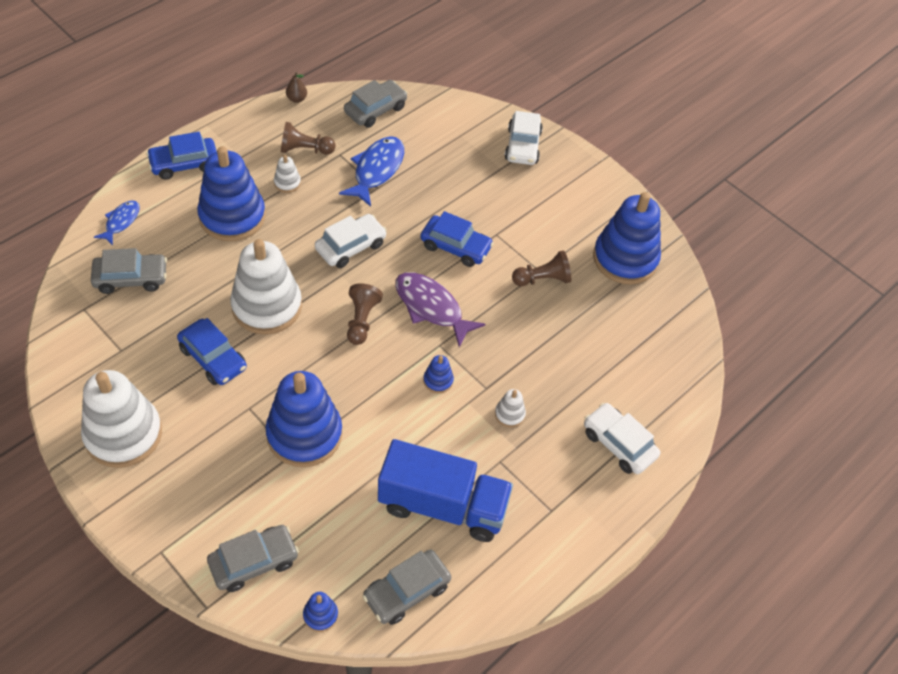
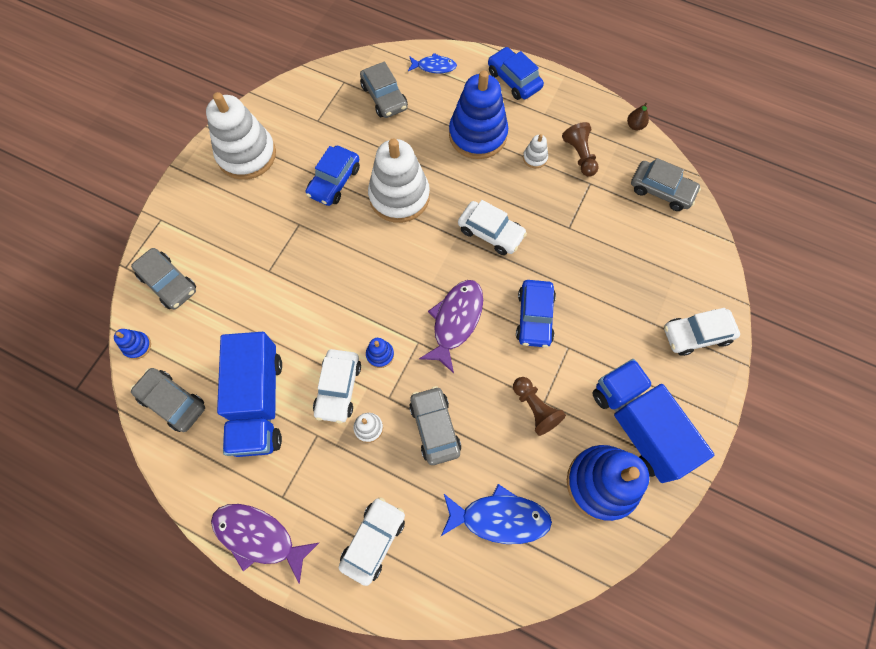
camera: 75 degrees right, 15 degrees up
blue stacking toy [266,371,342,467] -> none
blue fish [339,136,404,206] -> blue fish moved to [441,484,552,544]
brown pawn [347,283,383,345] -> none
none -> purple fish [211,504,319,584]
none -> white car [313,349,361,423]
none -> grey car [409,386,461,465]
none -> blue truck [593,359,714,483]

